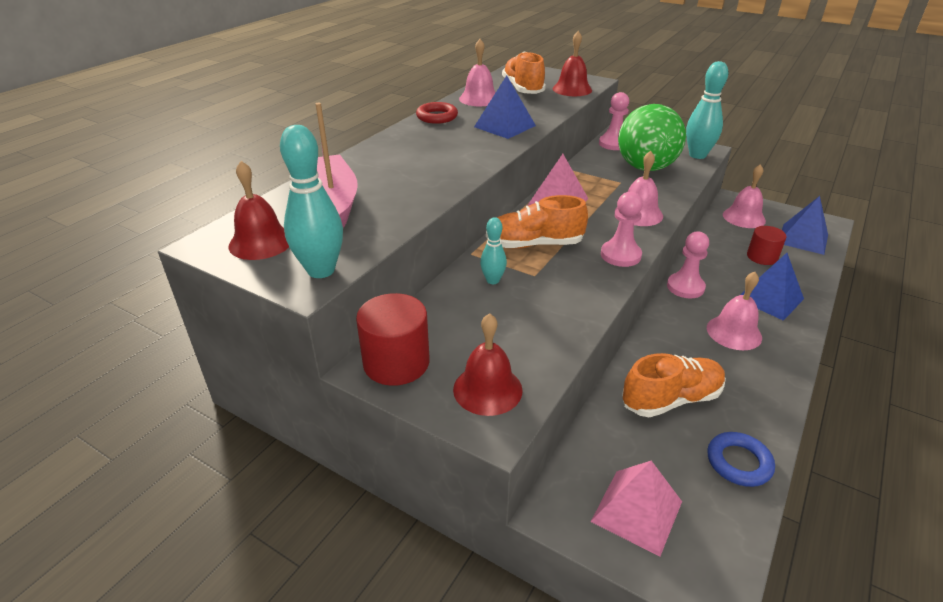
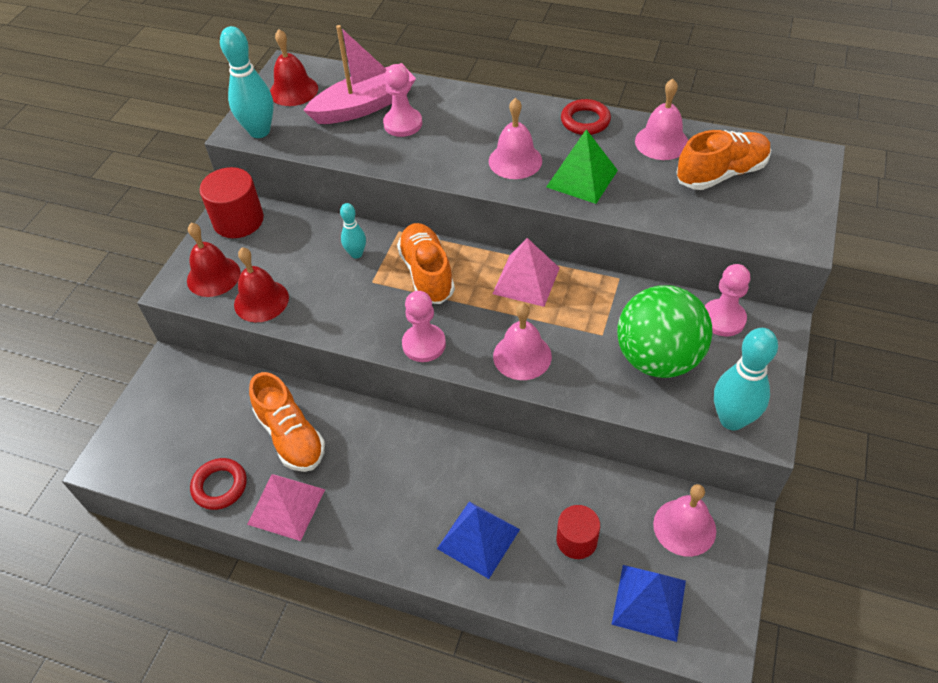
camera: 80 degrees right, 15 degrees up
blue pyramid [474,75,536,139] -> green pyramid [546,129,618,204]
red bell [553,31,592,96] -> red bell moved to [234,247,289,322]
pink pyramid [591,461,682,556] -> pink pyramid moved to [247,474,325,541]
pink pawn [667,231,709,298] -> pink pawn moved to [383,64,422,137]
pink bell [707,272,762,350] -> pink bell moved to [489,98,542,179]
blue ring [707,432,775,487] -> red ring [190,458,247,510]

